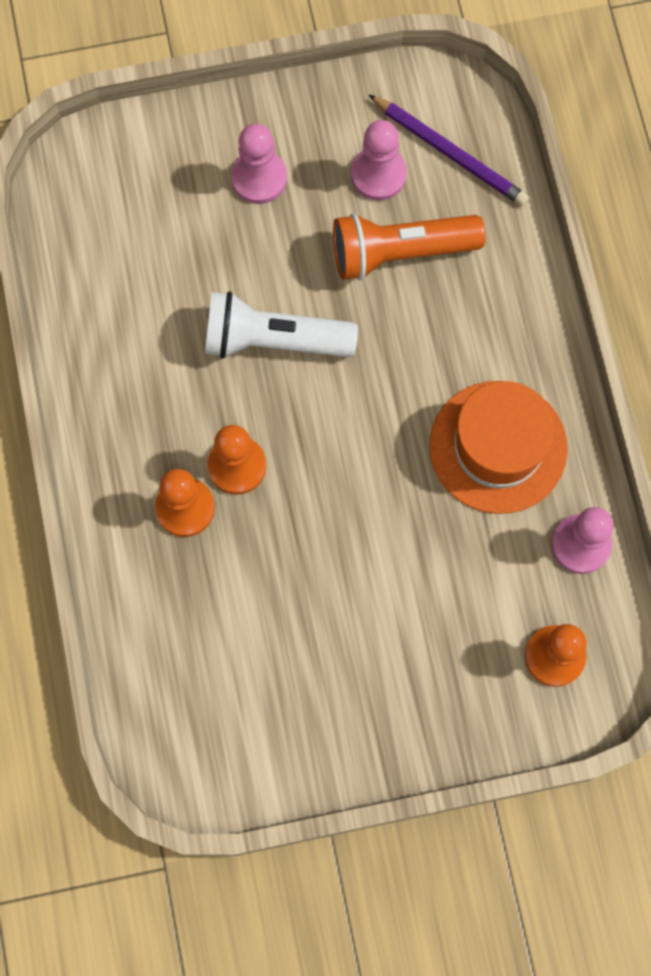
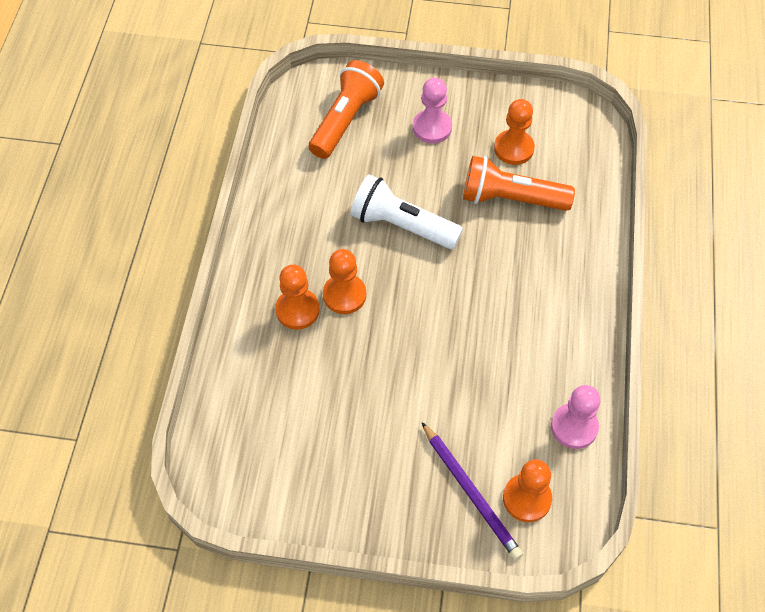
camera: 20 degrees right, 15 degrees down
pink pawn [351,120,407,201] -> orange pawn [494,99,535,165]
purple pencil [368,94,529,206] -> purple pencil moved to [422,422,523,560]
orange hat [429,381,568,514] -> none
none -> orange flashlight [309,60,384,159]

